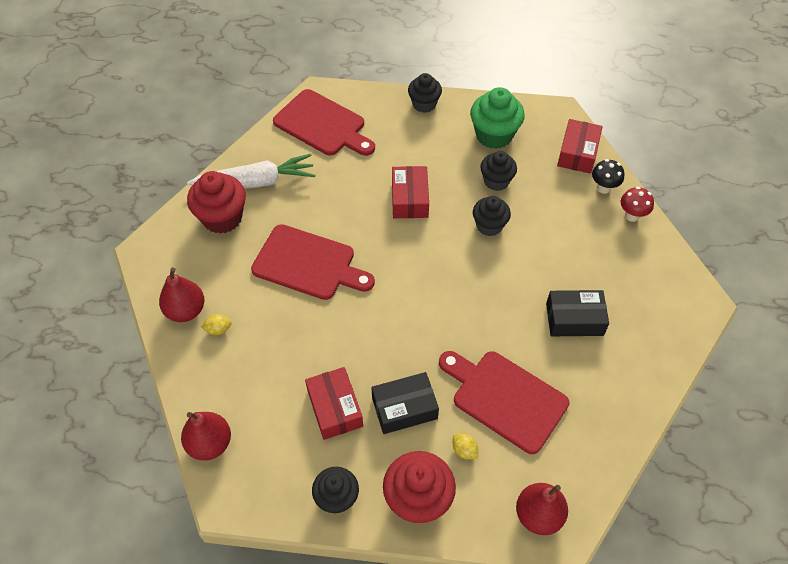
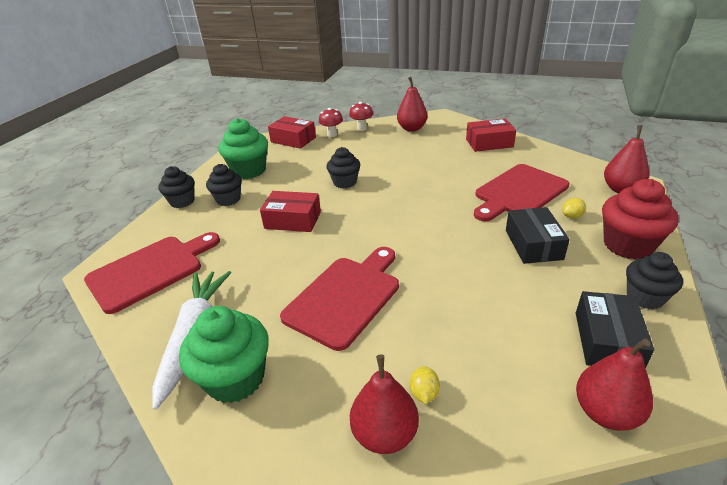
camera: 75 degrees left, 20 degrees down
red cupcake [187,171,246,234] -> green cupcake [179,306,269,403]
red box [305,367,363,440] -> red box moved to [466,119,516,152]
black cupcake [480,151,517,191] -> black cupcake moved to [206,164,242,206]
black box [546,290,609,336] -> black box moved to [576,291,654,368]
black mushroom [592,159,624,194] -> red mushroom [319,108,343,137]
none -> red pear [397,77,427,132]

